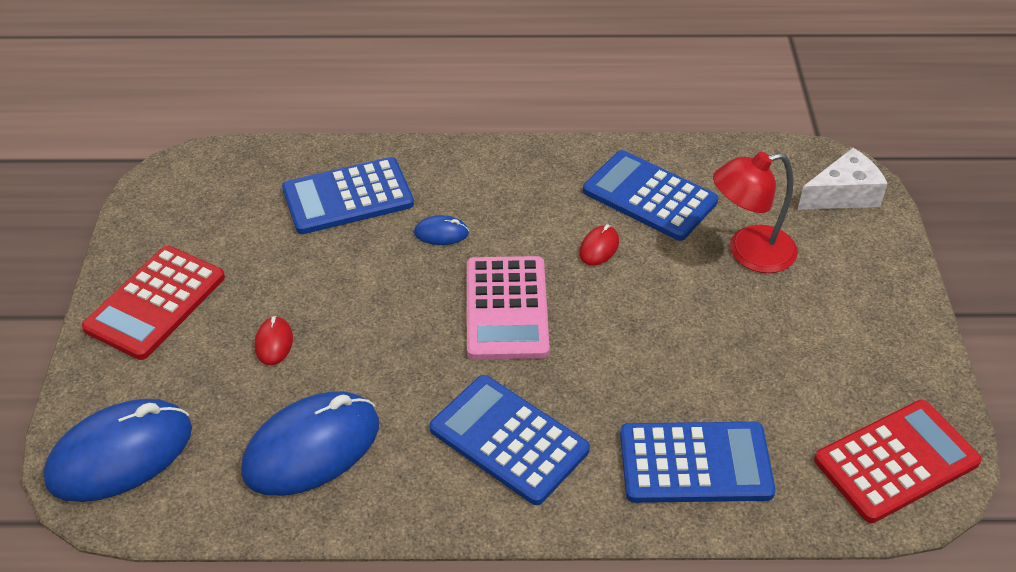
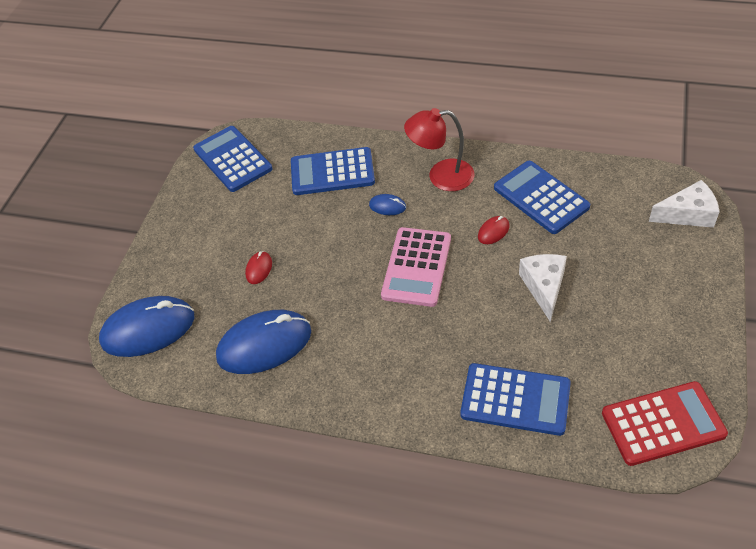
camera: 20 degrees right, 5 degrees up
red calculator [82,246,225,360] -> none
blue calculator [429,375,590,505] -> blue calculator moved to [193,126,273,192]
red lamp [713,152,798,273] -> red lamp moved to [404,108,474,191]
none -> white cheese [519,254,567,322]

